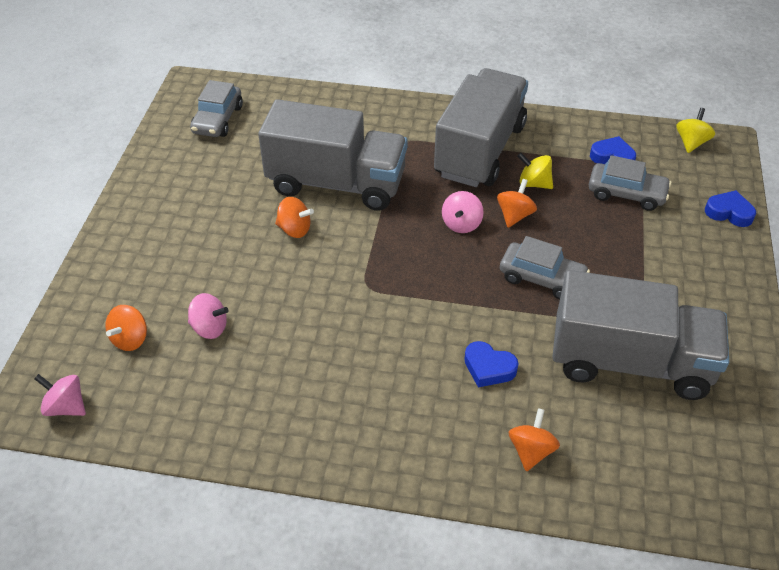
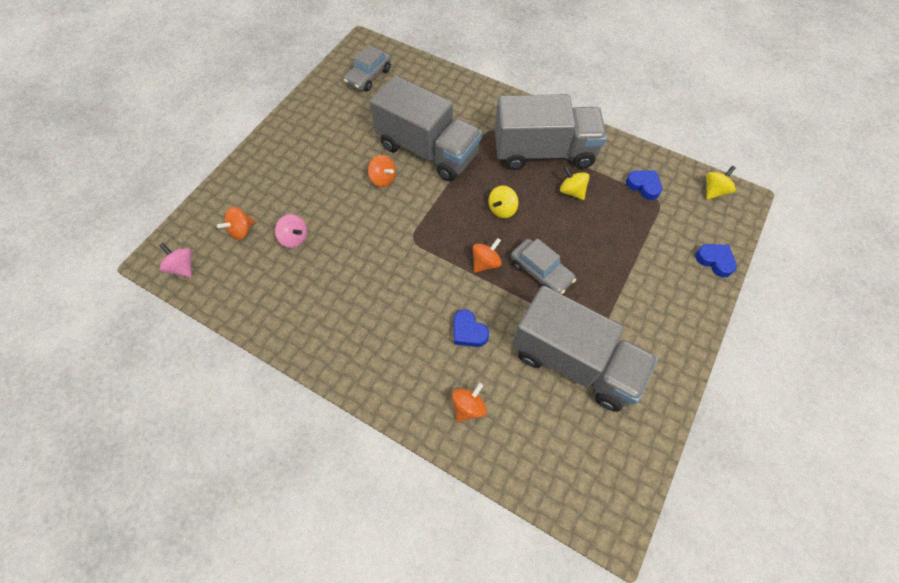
camera: 20 degrees right, 15 degrees up
grey truck [434,68,528,187] -> grey truck turned 45 degrees clockwise [495,94,607,170]
pink spinning top [442,191,484,233] -> yellow spinning top [488,186,518,218]
orange spinning top [497,179,537,228] -> orange spinning top moved to [473,238,502,273]
grey car [589,155,671,211] -> none

